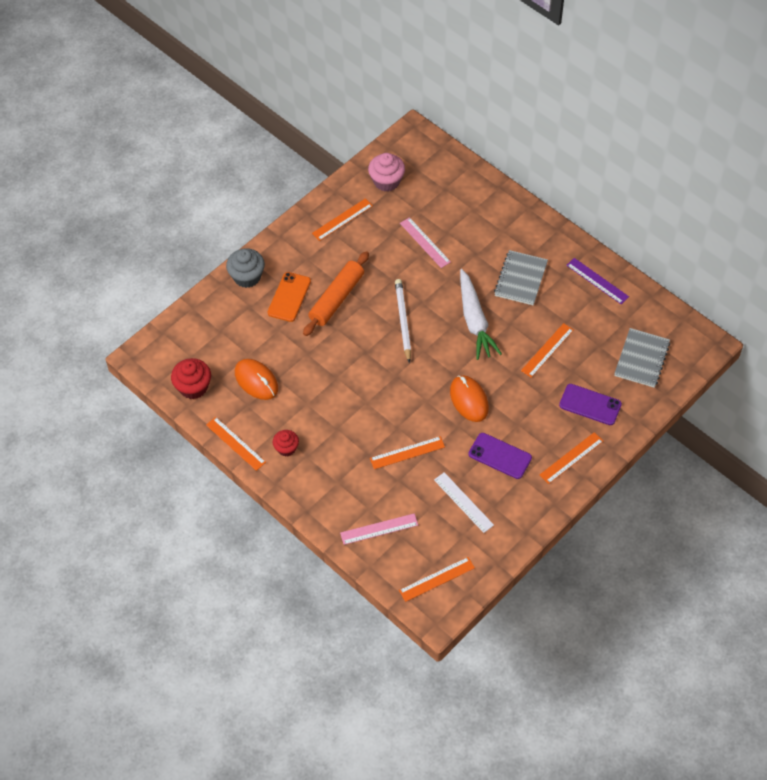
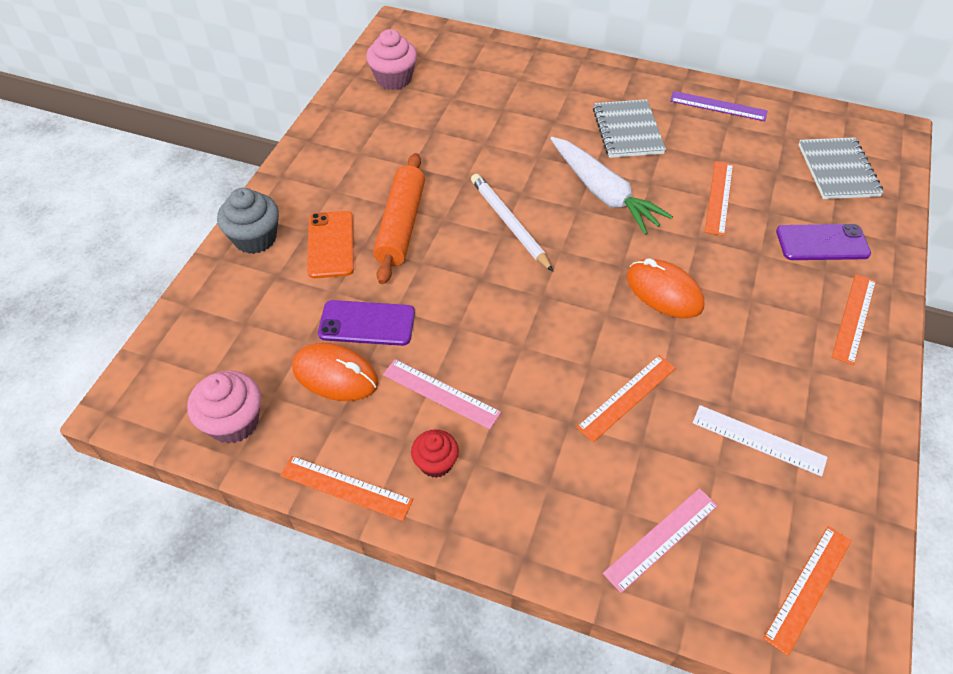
camera: 25 degrees left, 5 degrees down
red cupcake [171,358,211,399] -> pink cupcake [187,371,261,444]
orange ruler [312,198,373,241] -> none
pink ruler [400,217,451,268] -> pink ruler moved to [383,359,501,429]
purple phone [469,433,532,479] -> purple phone moved to [318,300,415,346]

